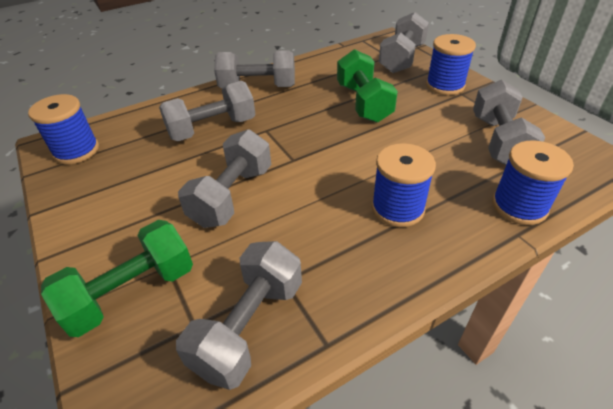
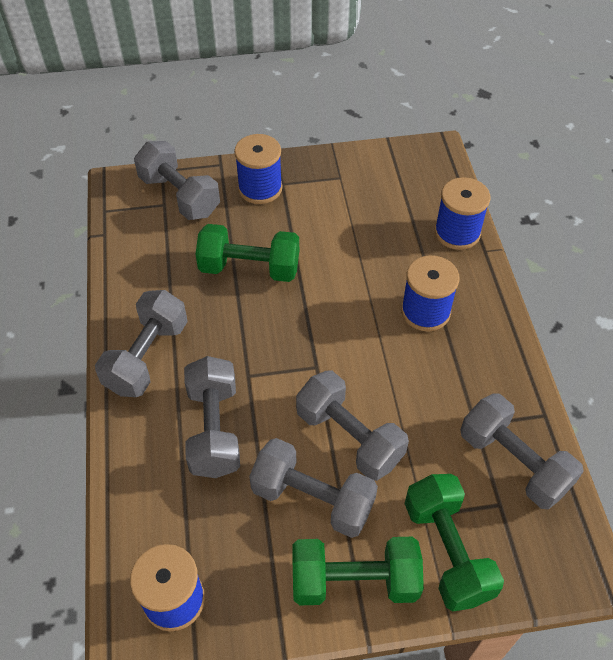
camera: 70 degrees left, 10 degrees up
grey dumbbell [473,80,545,165] -> grey dumbbell moved to [249,438,378,538]
none -> green dumbbell [292,537,424,605]

